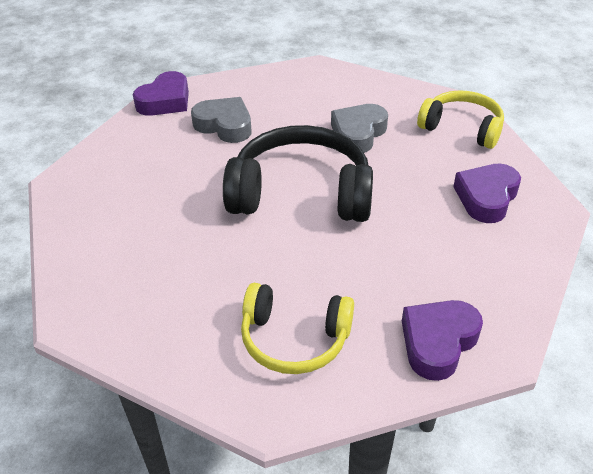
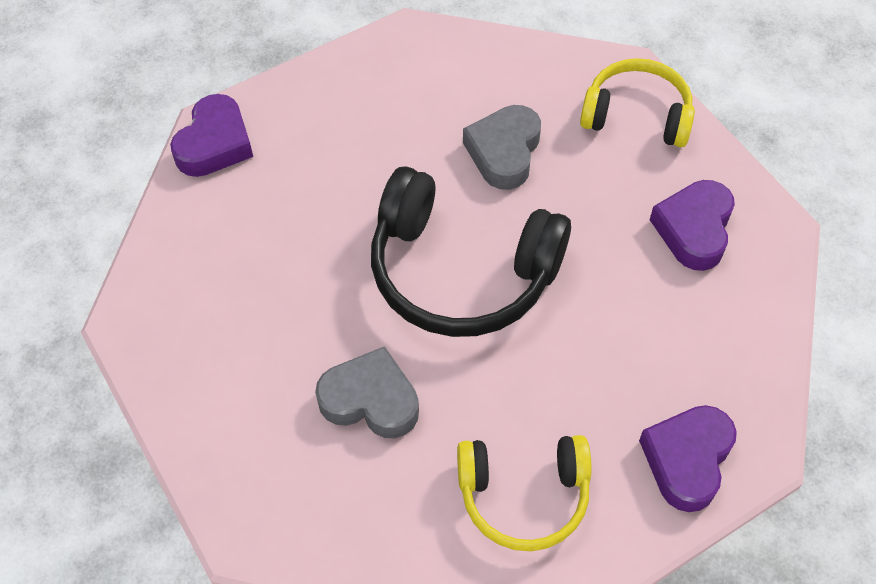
camera: 15 degrees left, 15 degrees up
grey heart [191,97,251,143] -> grey heart moved to [315,346,419,438]
black headphones [223,125,373,222] -> black headphones turned 150 degrees counterclockwise [371,167,571,337]

